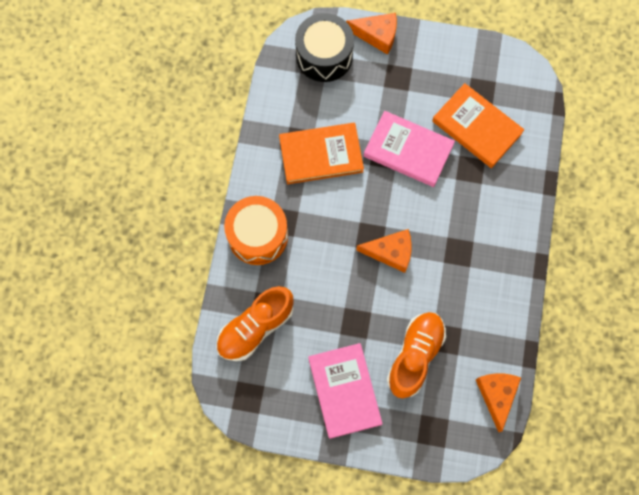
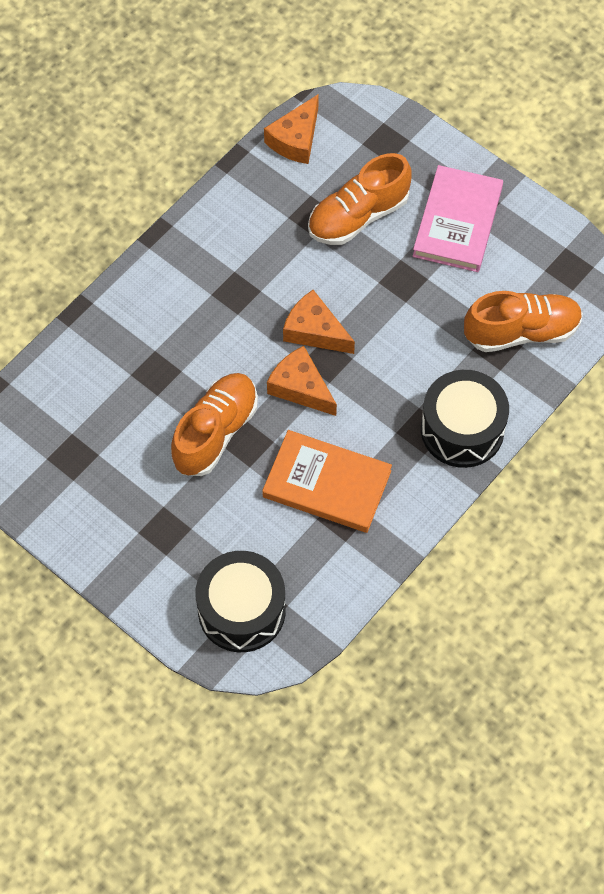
camera: 150 degrees left, 10 degrees down
orange drum [224,196,288,265] -> black drum [421,370,509,468]
orange cheese [346,13,397,55] -> orange cheese moved to [267,346,337,416]
pink book [364,111,455,187] -> orange shoe [171,373,258,476]
orange book [432,83,524,168] -> none

